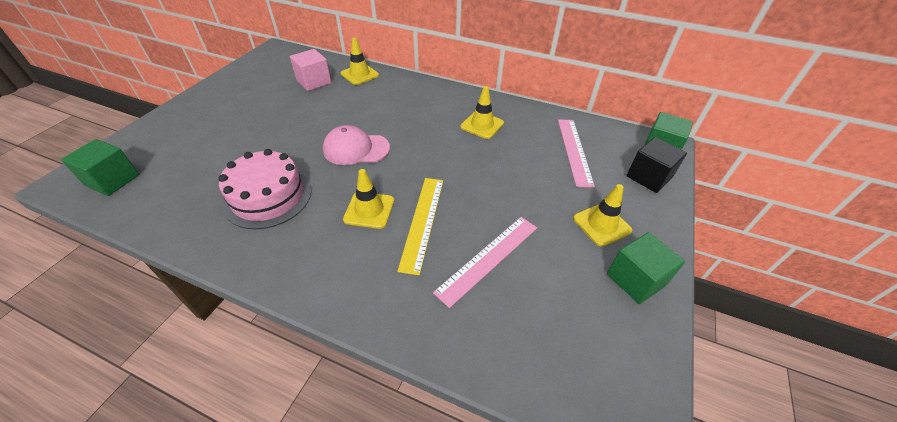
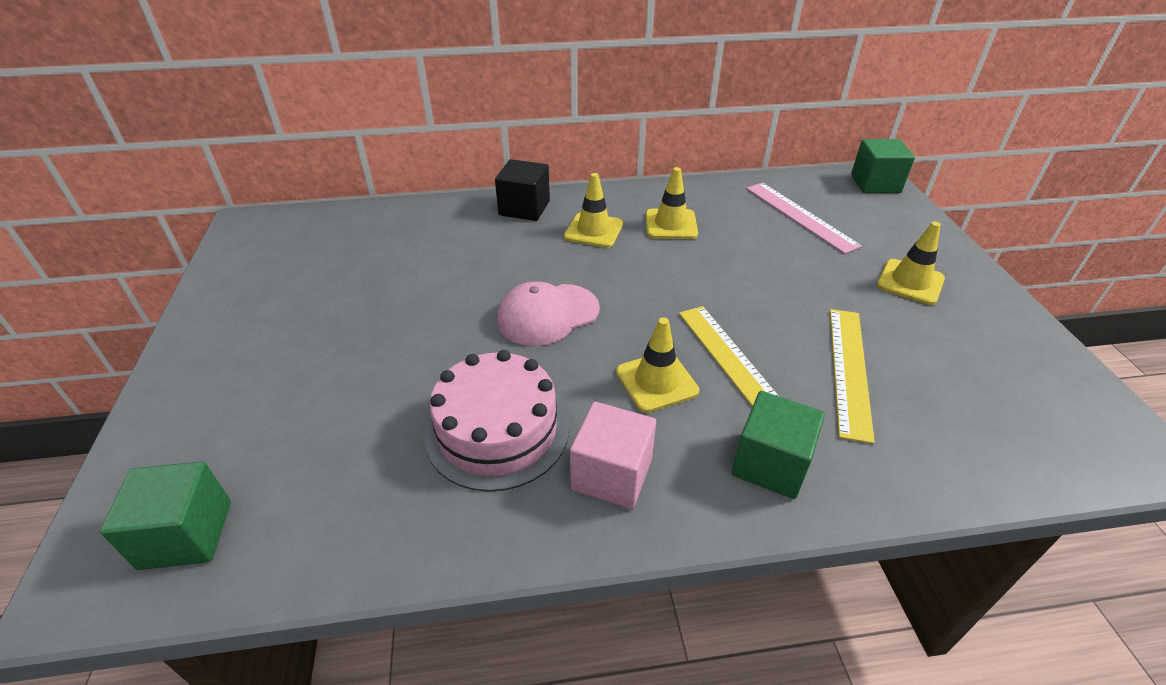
camera: 30 degrees left, 5 degrees down
pink cube [290,49,331,91] -> pink cube moved to [570,402,656,509]
yellow traffic cone [341,38,379,85] -> yellow traffic cone moved to [564,173,623,248]
pink ruler [433,217,537,308] -> yellow ruler [830,309,875,444]
green cube [607,232,685,304] -> green cube moved to [731,391,825,499]
black cube [626,137,687,193] -> black cube moved to [495,159,550,221]

